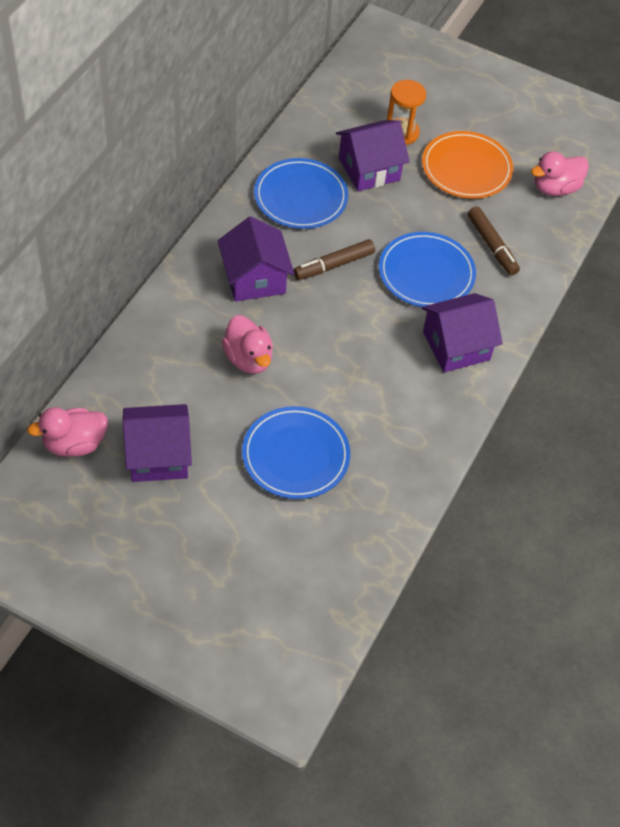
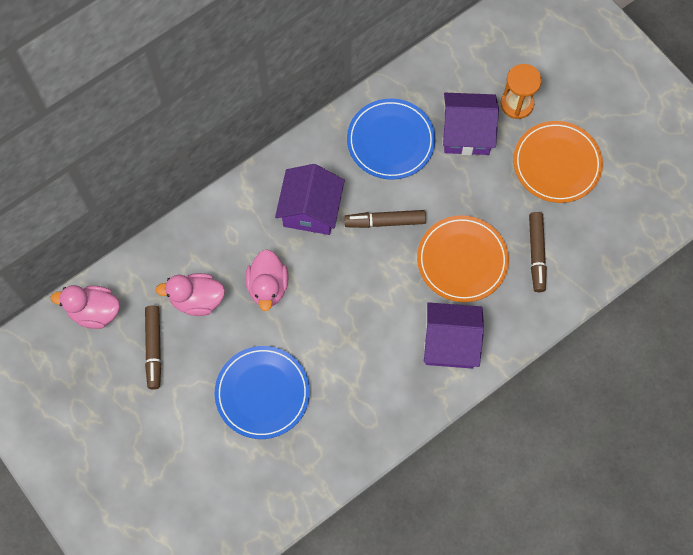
camera: 30 degrees right, 15 degrees up
purple house [123,404,192,482] -> brown marker [145,305,161,389]
blue plate [379,232,476,307] -> orange plate [417,215,509,302]
pink duck [531,151,589,196] -> pink duck moved to [155,273,225,316]

